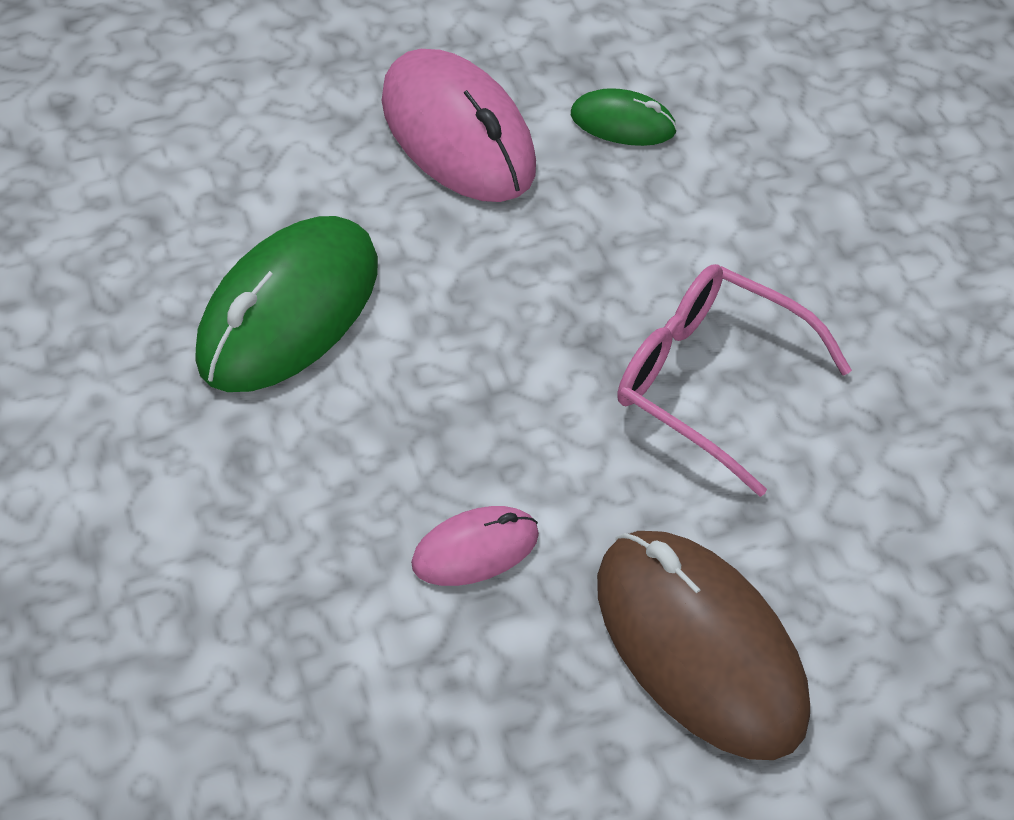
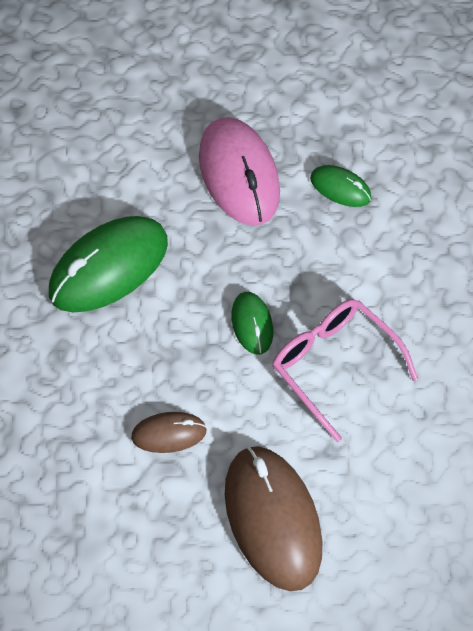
camera: 15 degrees right, 5 degrees up
pink mouse [411,506,539,586] -> brown mouse [131,412,207,453]
none -> green mouse [231,292,273,355]

